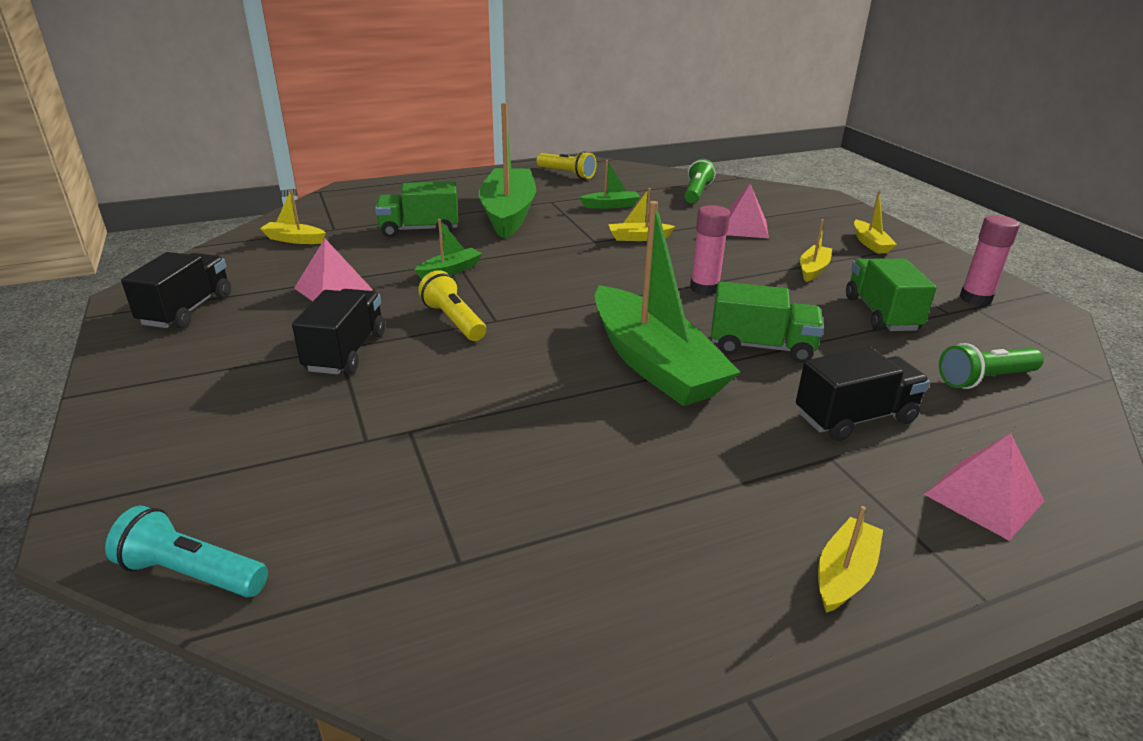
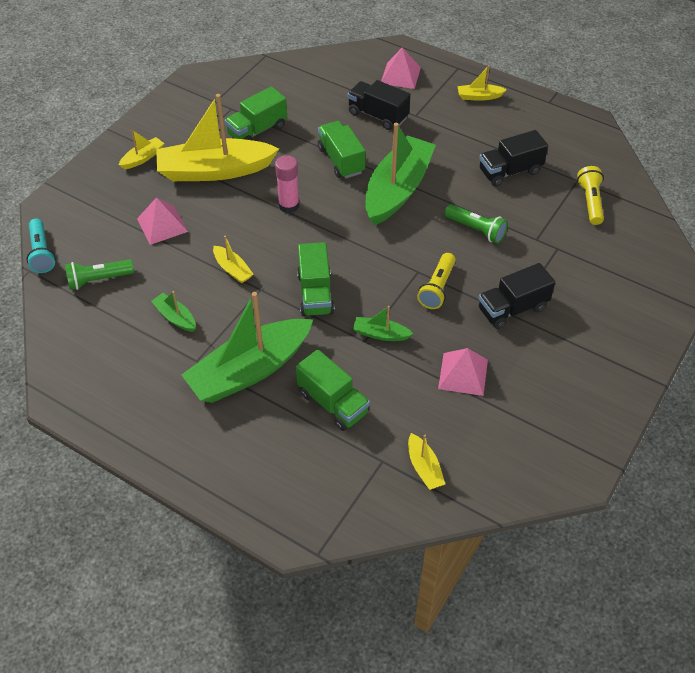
camera: 125 degrees left, 20 degrees up
turquoise flashlight [105,506,268,597] -> turquoise flashlight moved to [26,219,55,273]
black truck [121,252,231,329] -> black truck moved to [479,130,548,187]
yellow flashlight [536,151,597,179] -> yellow flashlight moved to [577,166,604,225]
yellow boat [800,219,832,282] -> yellow boat [156,94,279,181], size x2.31
green flashlight [939,343,1044,389] -> green flashlight moved to [445,204,508,244]
pink glue stick [960,215,1020,306] -> none
none -> green truck [297,242,335,316]

